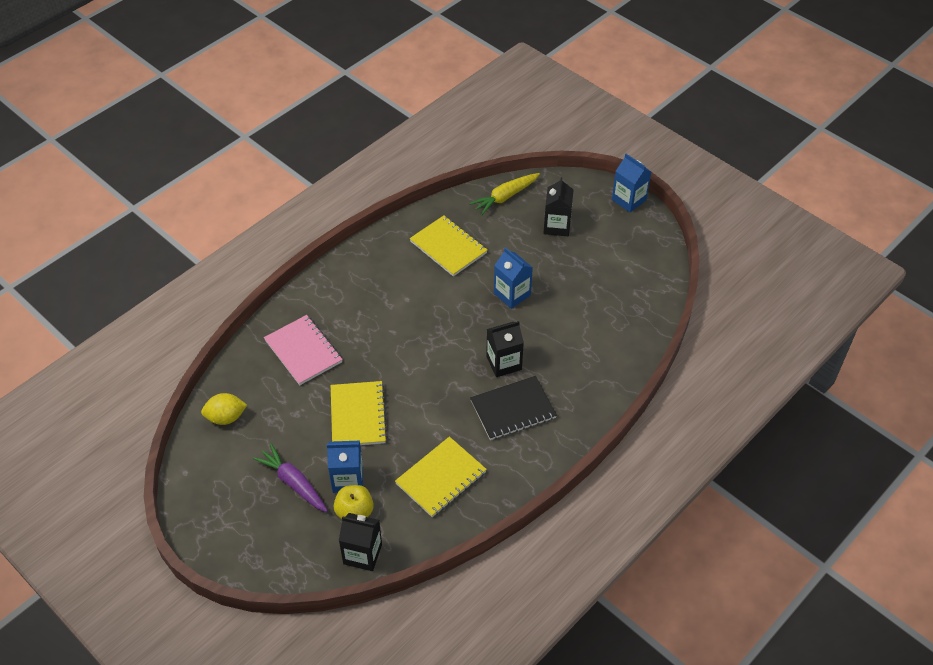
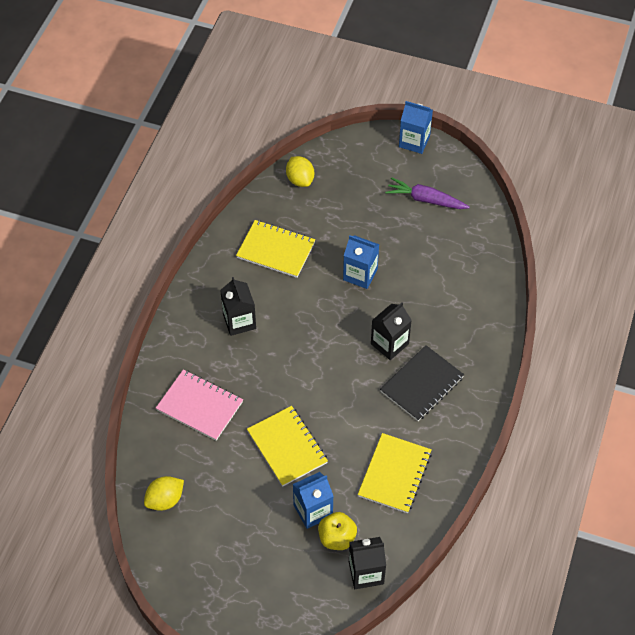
camera: 25 degrees left, 5 degrees up
purple carrot [253,444,328,512] -> purple carrot moved to [386,177,470,209]
yellow carrot [469,173,540,215] -> yellow lemon [286,156,314,187]
black carton [543,177,574,236] -> black carton moved to [220,277,256,336]

